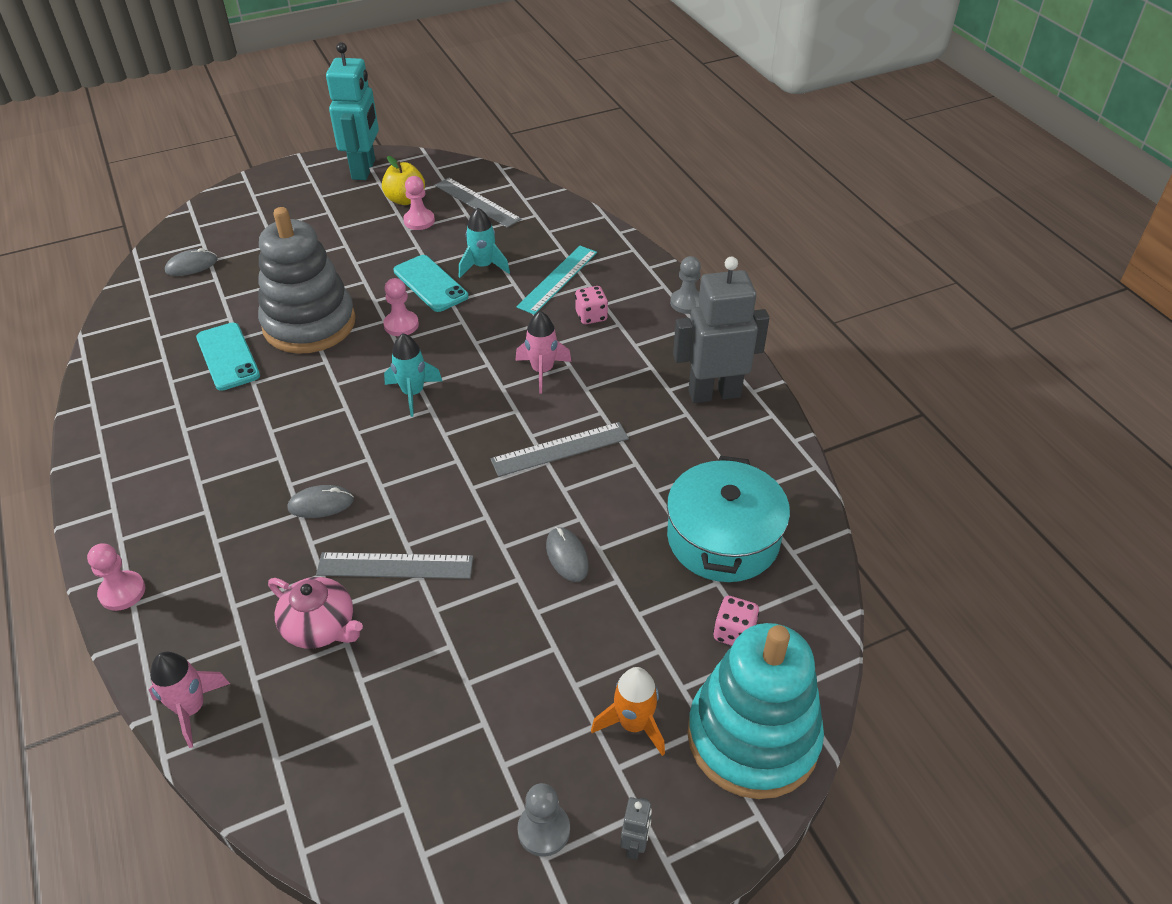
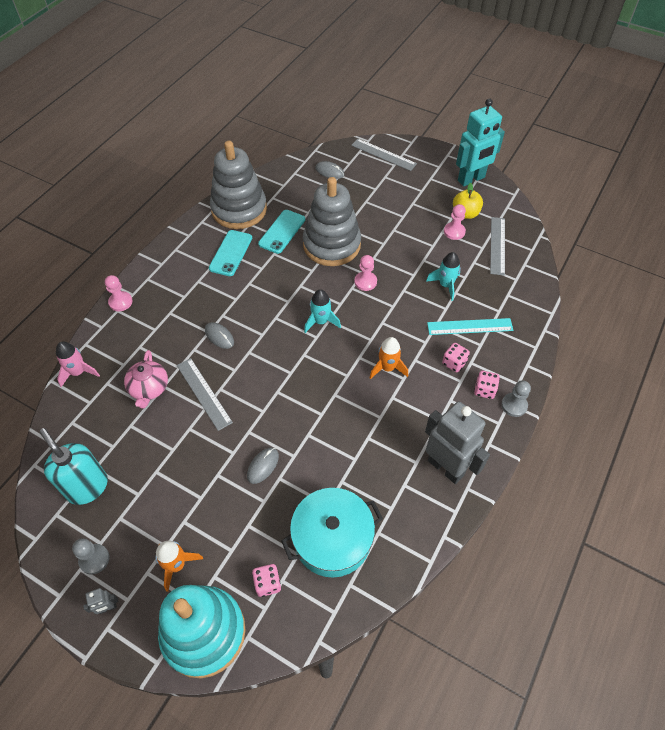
camera: 55 degrees right, 10 degrees up
turquoise phone [393,255,468,312] -> turquoise phone moved to [209,230,252,276]
grey ruler [490,422,629,477] -> grey ruler moved to [351,139,417,171]
pink rocket [515,311,572,393] -> orange rocket [369,337,408,379]
none -> turquoise soap dispenser [40,428,108,505]
none -> grey stacking toy [210,141,267,229]
none -> pink dice [474,371,500,399]

